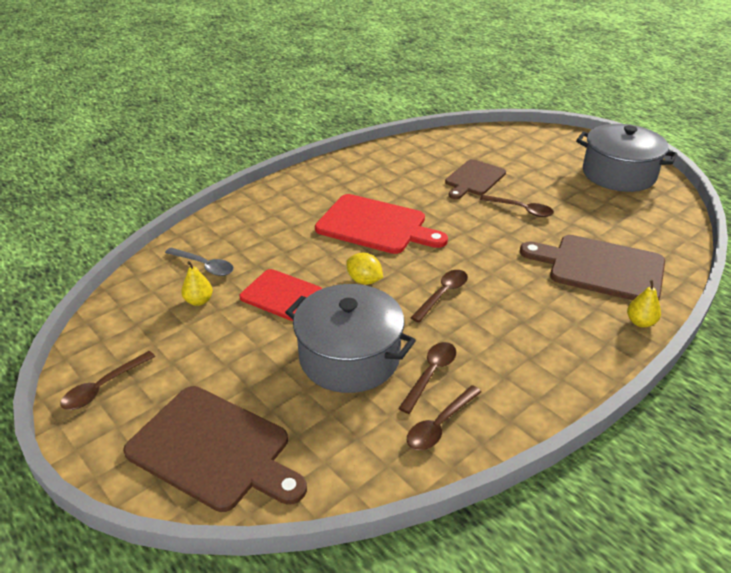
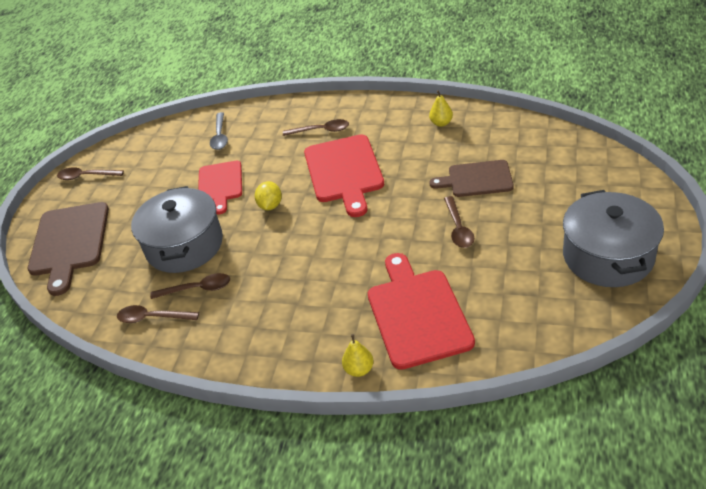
camera: 60 degrees right, 5 degrees up
yellow pear [181,261,213,306] -> yellow pear moved to [429,90,453,127]
brown spoon [410,270,468,323] -> brown spoon moved to [283,119,349,136]
brown cutting board [520,235,665,300] -> red cutting board [368,253,475,370]

